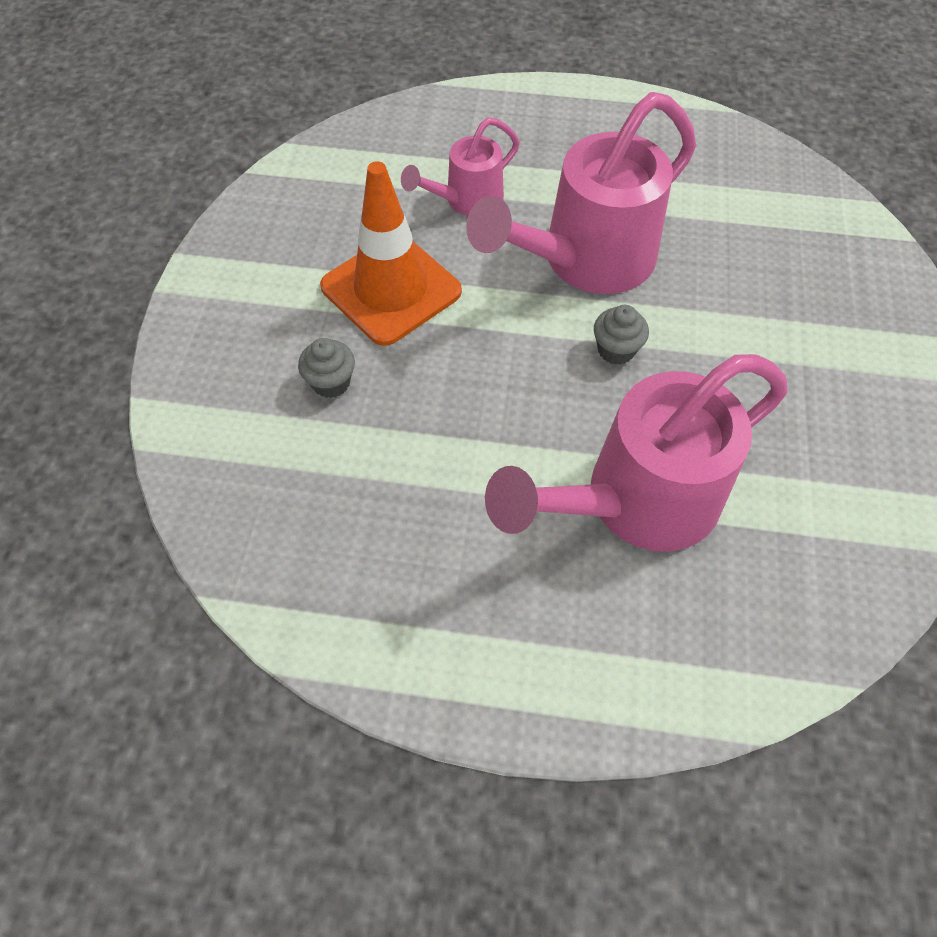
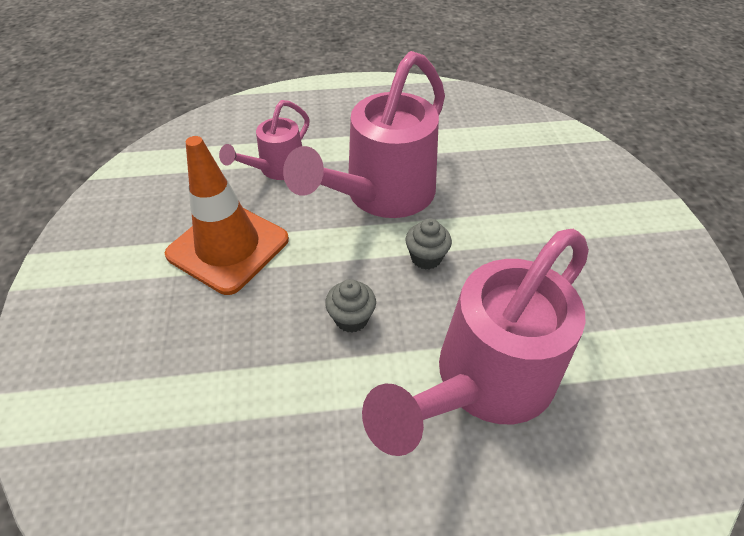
camera: 15 degrees left, 10 degrees down
grey cupcake [298,338,355,398] -> grey cupcake moved to [325,279,376,333]

